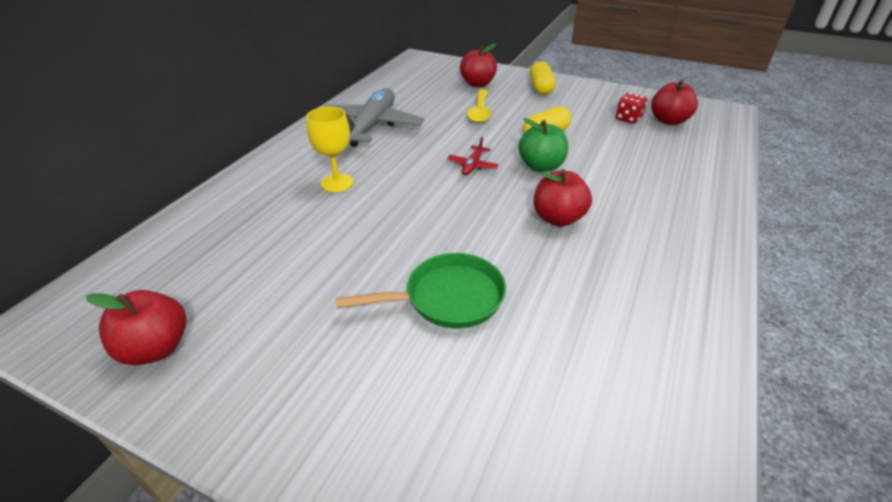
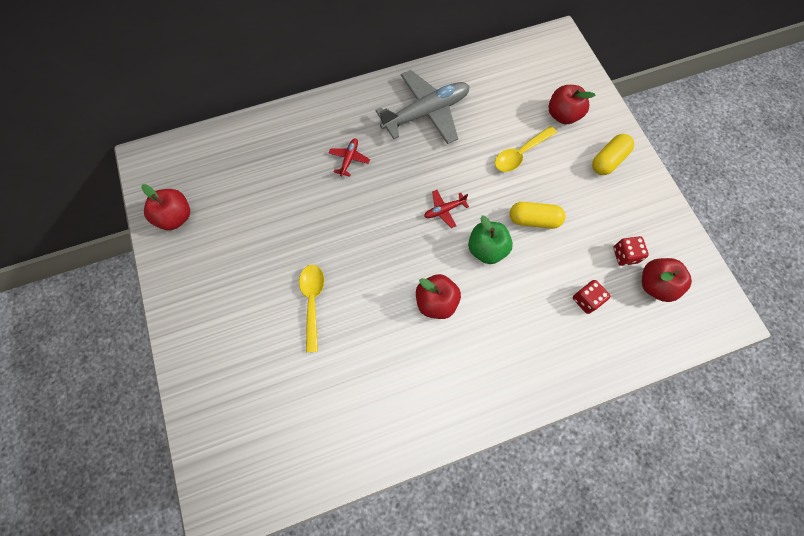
camera: 45 degrees right, 30 degrees up
yellow goblet [306,106,354,192] -> red plane [329,138,370,177]
green pan [336,253,506,328] -> yellow spoon [299,265,324,352]
none -> red dice [573,280,610,314]

